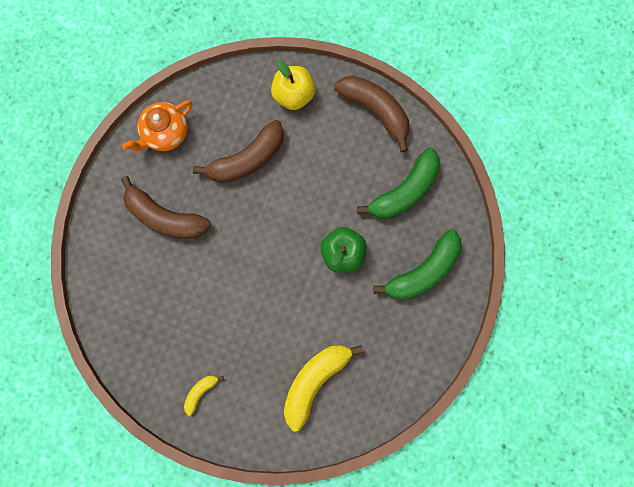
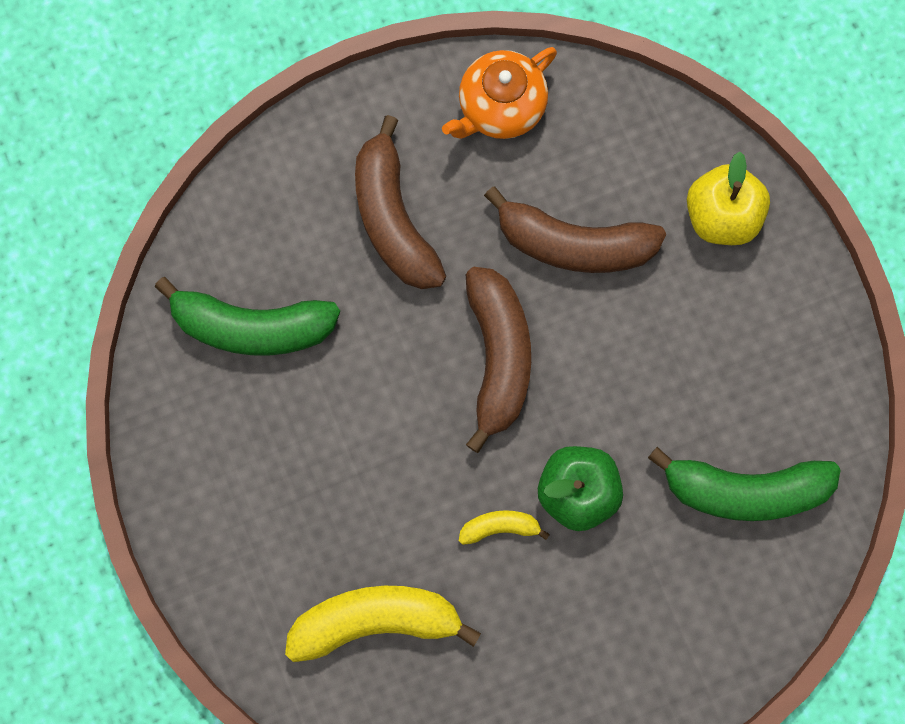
camera: 45 degrees right, 0 degrees up
orange teapot [122,100,192,151] -> orange teapot turned 45 degrees counterclockwise [442,47,557,139]
yellow banana [184,376,224,416] -> yellow banana moved to [459,510,550,545]
brown banana [334,76,409,152] -> brown banana moved to [466,267,531,453]
green banana [373,229,462,300] -> green banana moved to [155,277,340,356]

